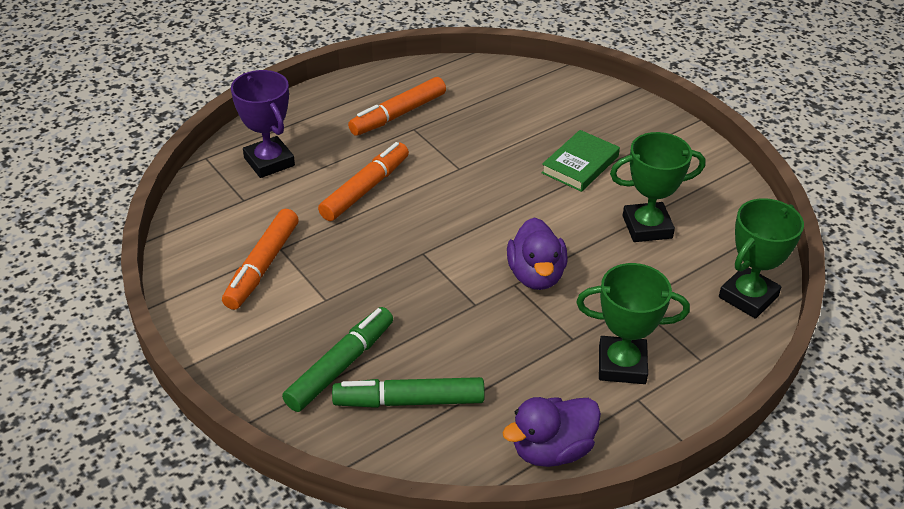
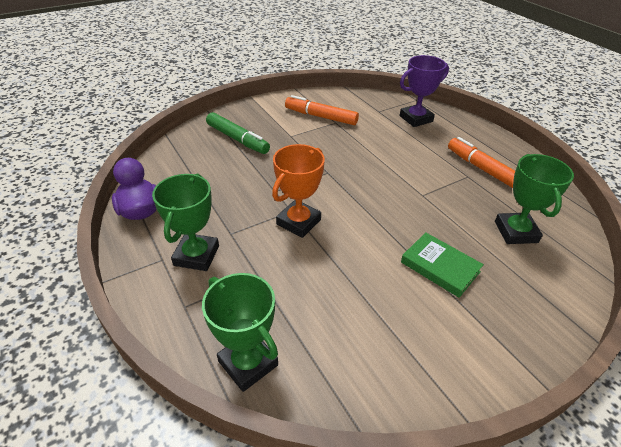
camera: 95 degrees right, 0 degrees up
orange marker [318,142,409,221] -> none
green marker [332,377,485,408] -> none
purple duck [507,217,568,290] -> orange trophy [272,144,325,238]
green trophy [610,132,705,242] -> green trophy moved to [495,154,574,244]

